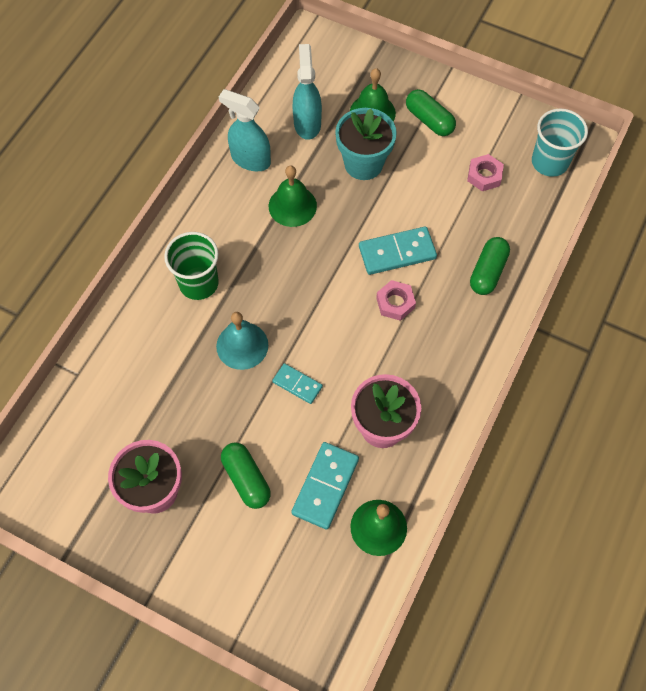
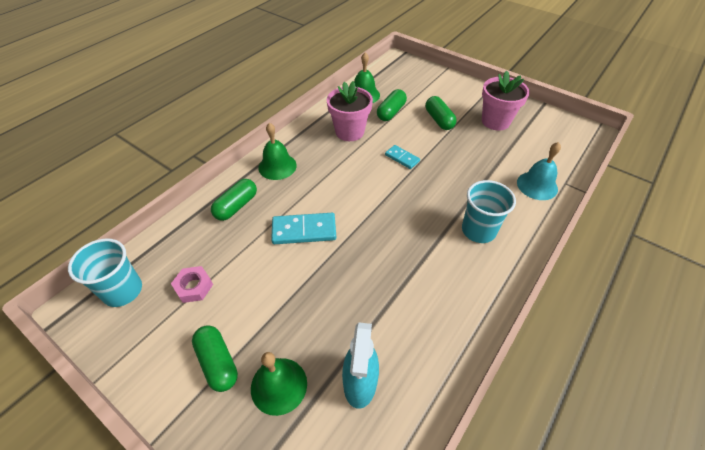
camera: 170 degrees left, 15 degrees down
green cup [164,232,219,300] -> turquoise cup [462,180,516,243]
turquoise bell [216,312,268,370] -> turquoise bell moved to [517,142,561,200]
turquoise spray bottle [219,89,271,171] -> none
green bell [269,165,317,227] -> green bell moved to [258,123,297,180]
turquoise domino [291,442,359,530] -> green capsule [377,89,407,121]
turquoise flower pot [335,108,397,180] -> none
pink nut [376,280,416,321] -> none

